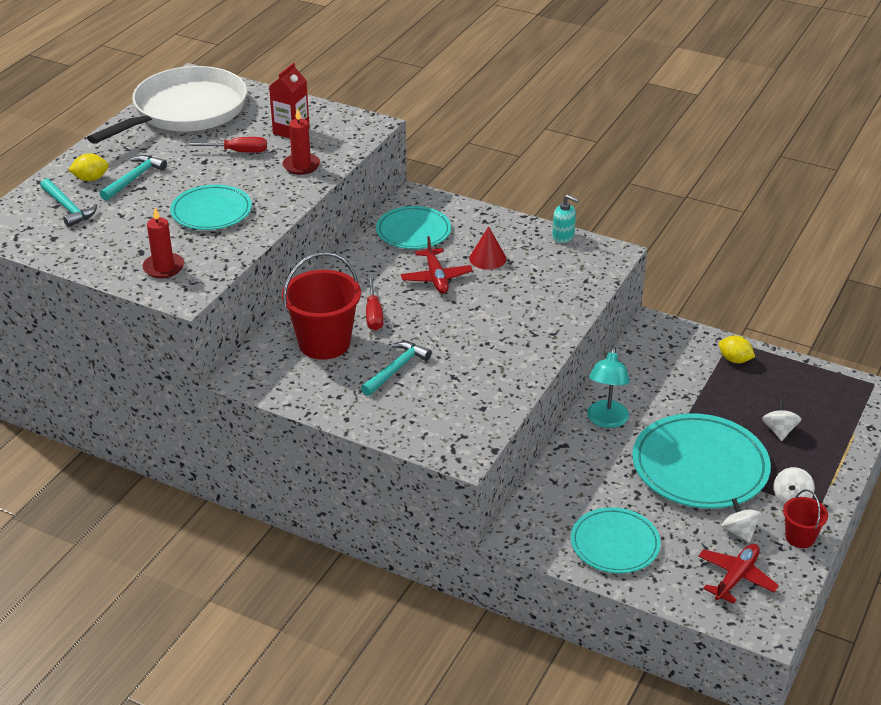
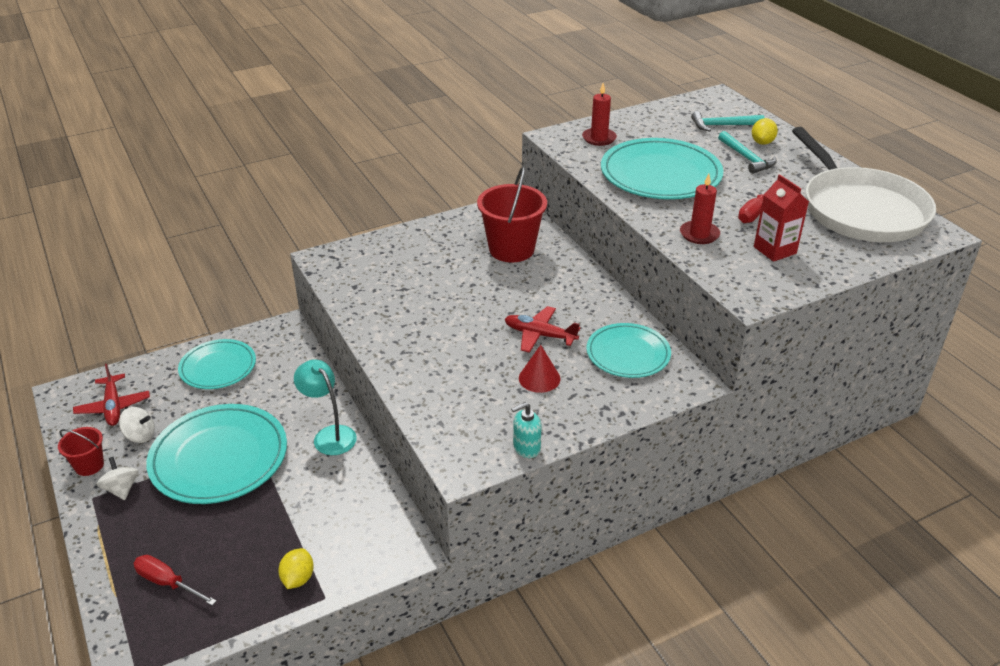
camera: 125 degrees right, 0 degrees up
turquoise plate [170,185,252,230] -> turquoise plate [601,138,723,199], size x1.62
turquoise hammer [361,341,432,396] -> none
red screwdriver [366,275,383,331] -> red screwdriver moved to [133,555,217,606]
yellow lemon [719,335,755,363] -> yellow lemon turned 60 degrees counterclockwise [278,548,314,589]
white spinning top [762,399,801,441] -> none

